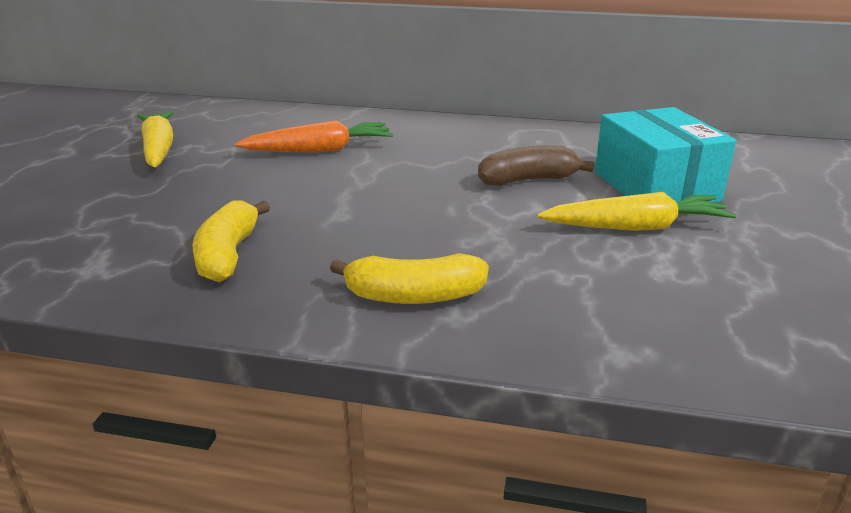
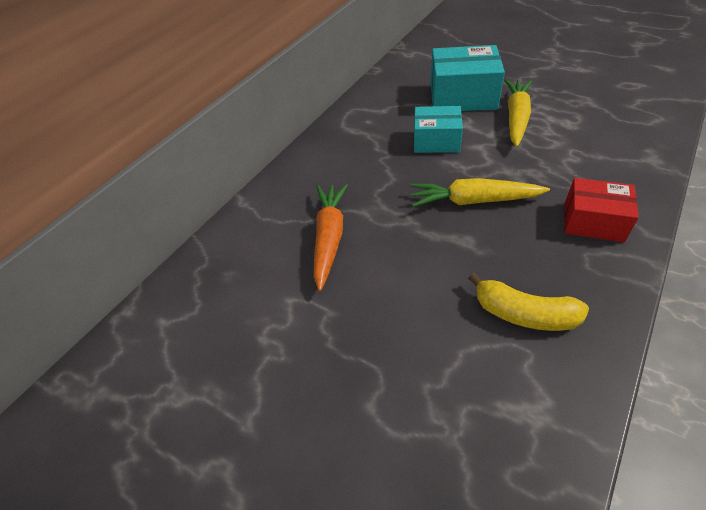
camera: 65 degrees left, 20 degrees up
yellow carrot [137,111,174,167] -> yellow carrot moved to [410,178,550,207]
yellow banana [330,253,489,304] -> red box [564,178,639,242]
brown banana [478,146,594,186] -> turquoise box [414,106,463,153]

